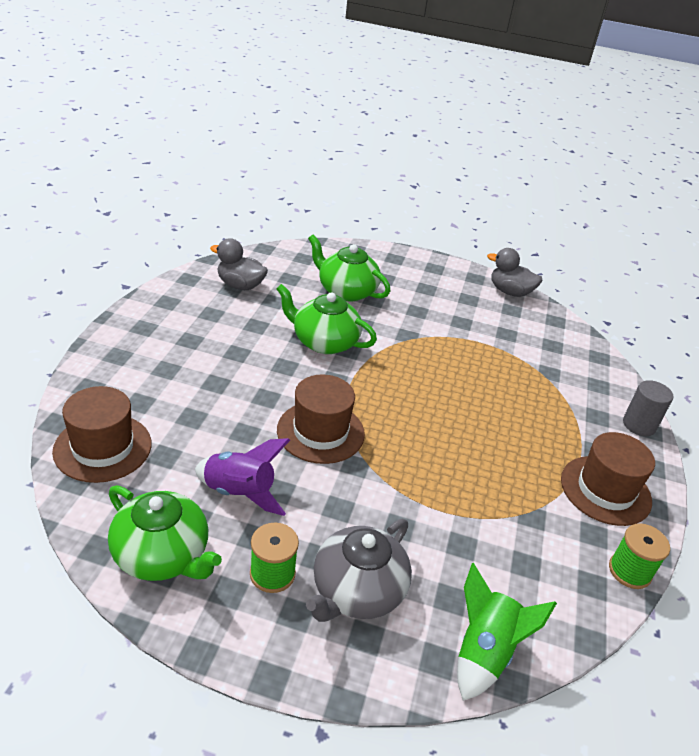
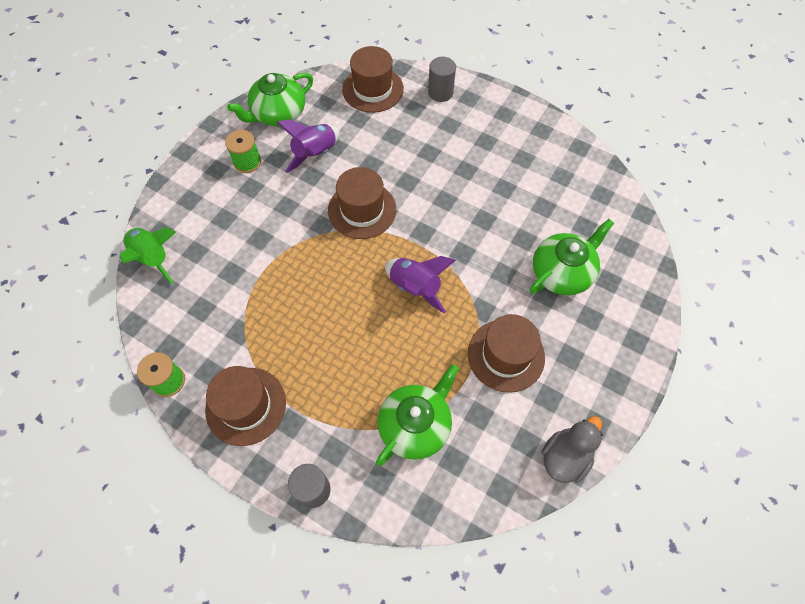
camera: 110 degrees right, 25 degrees up
grey duck [210,238,268,290] -> none
green teapot [276,284,377,354] -> green teapot moved to [376,364,459,466]
grey teapot [306,519,412,622] -> none
none -> purple rocket [385,256,456,314]
none -> grey cylinder [428,57,456,102]
none -> brown hat [468,314,545,393]

